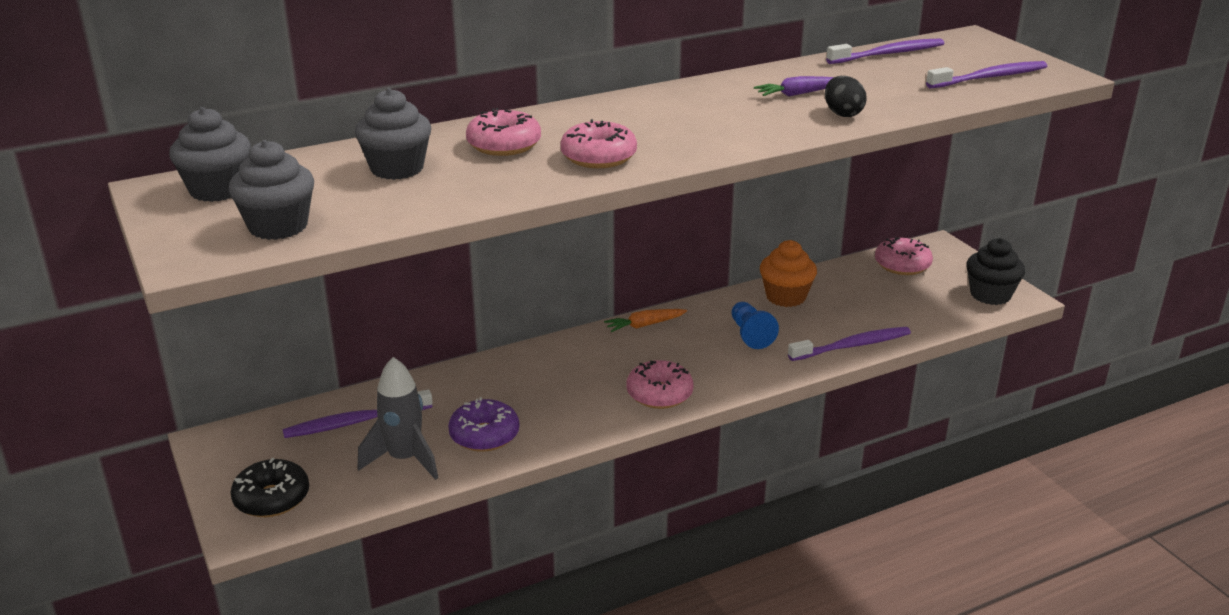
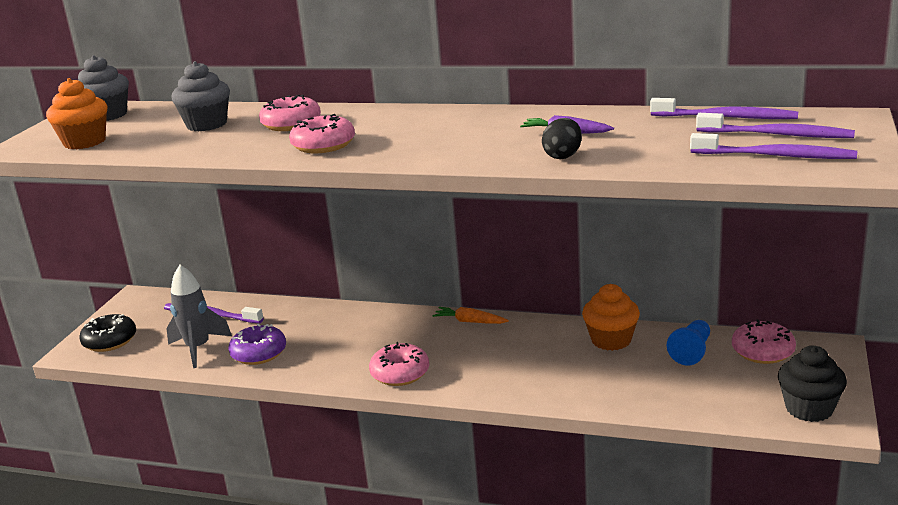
camera: 45 degrees right, 5 degrees down
grey cupcake [229,140,314,240] -> orange cupcake [46,78,107,149]
blue pawn [731,302,779,349] -> blue pawn moved to [667,320,710,365]
purple toothbrush [788,327,911,361] -> purple toothbrush moved to [696,113,855,138]

